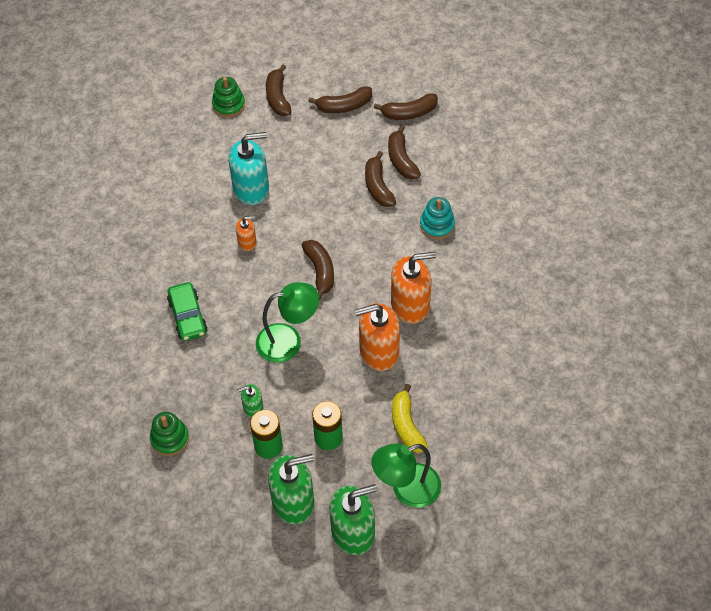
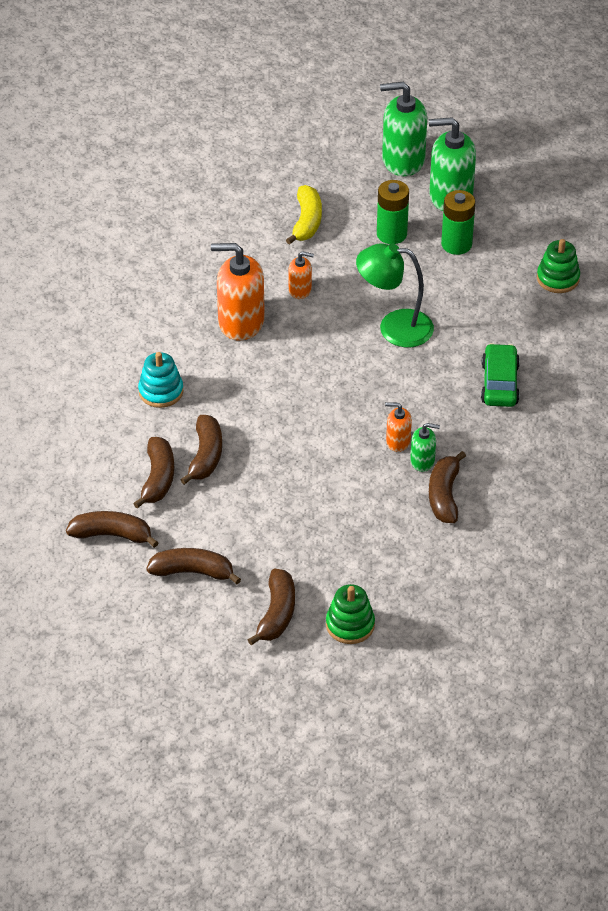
camera: 160 degrees left, 10 degrees down
turquoise soap dispenser [228,132,269,205] -> none
green soap dispenser [237,384,263,418] -> green soap dispenser moved to [410,423,440,472]
brown banana [302,240,334,300] -> brown banana moved to [429,451,466,523]
orange soap dispenser [355,303,400,371] -> orange soap dispenser [289,251,314,299], size x0.50
green lamp [371,443,441,508] -> none

